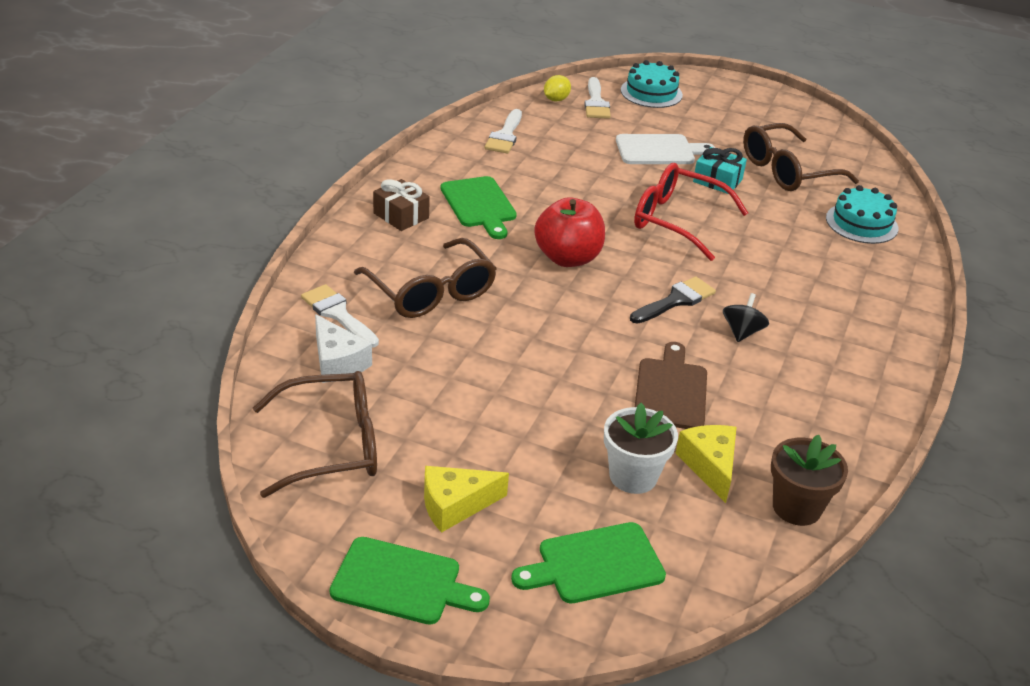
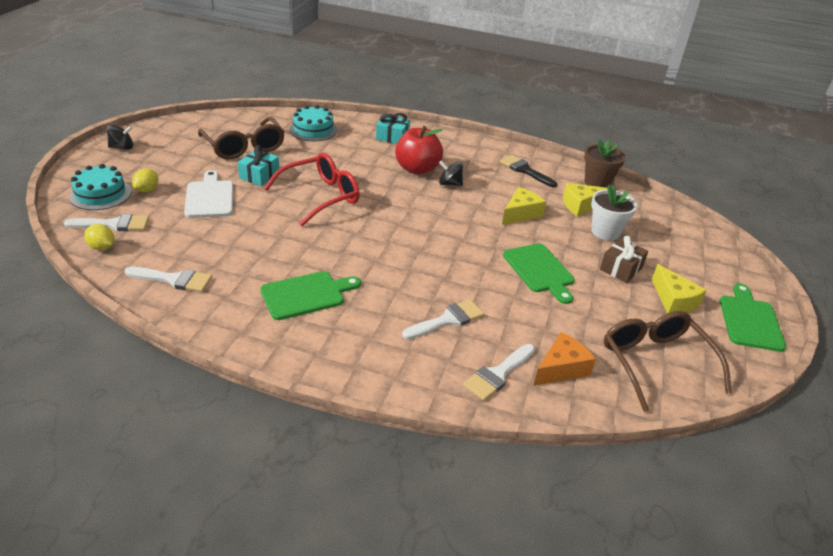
camera: 95 degrees left, 0 degrees up
white cheese [315,314,372,383] -> orange cheese [533,332,596,386]
brown glasses [354,238,497,318] -> white brush [402,299,484,339]
brown gift [373,179,430,231] -> brown gift moved to [600,236,648,283]
green cutting board [511,522,666,604] -> green cutting board moved to [503,243,575,304]
red apple [534,197,605,267] -> red apple moved to [395,126,443,175]
black brush [630,277,716,324] -> black brush moved to [500,155,557,187]
red glasses [634,163,748,261] -> red glasses turned 150 degrees counterclockwise [264,153,360,226]
brown cutting board [635,342,707,429] -> yellow cheese [502,187,546,225]
none -> black spinning top [107,124,133,150]
none -> yellow lemon [132,169,158,192]
none -> turquoise gift [376,113,410,144]

